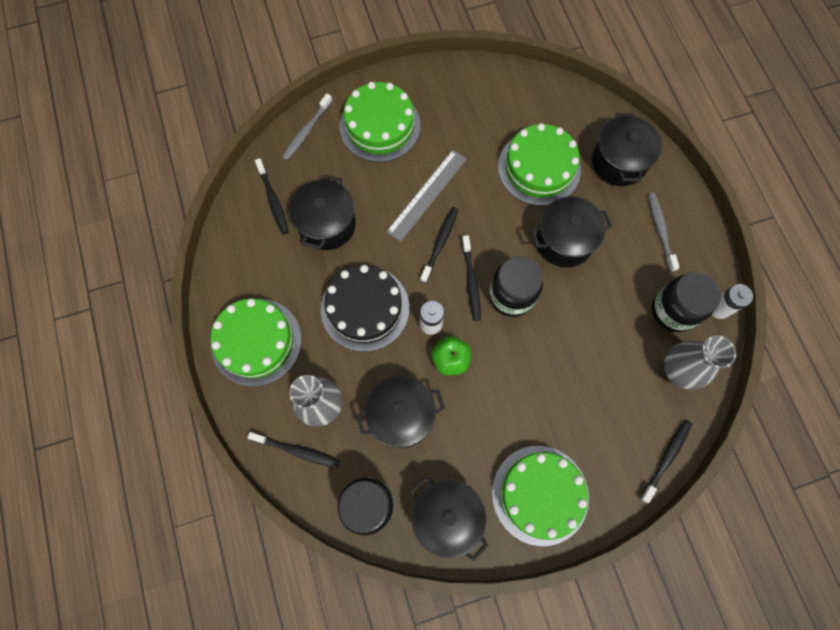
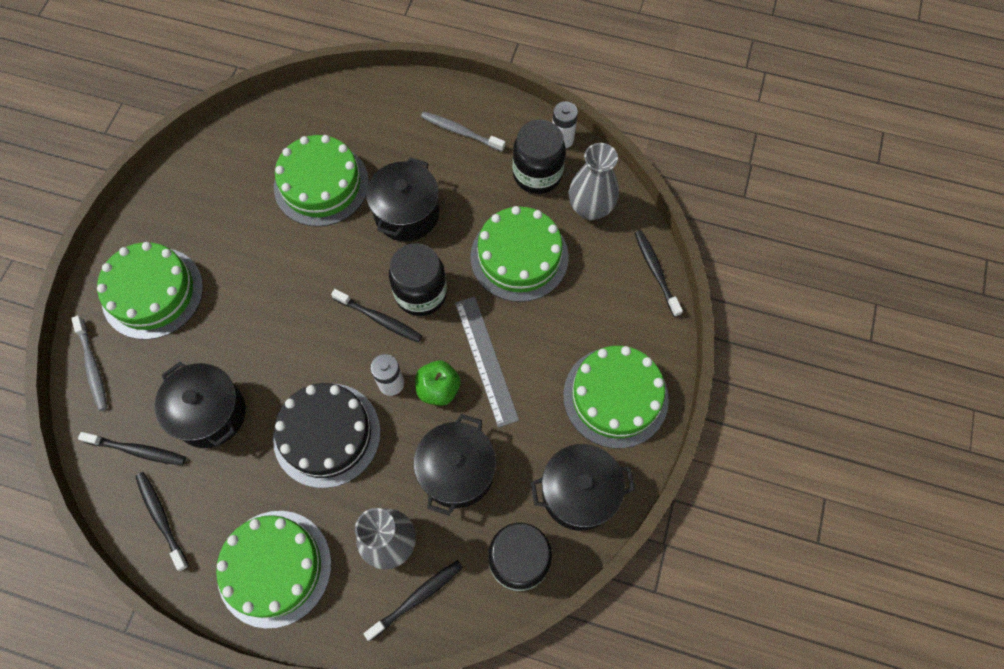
camera: 55 degrees left, 5 degrees down
grey ruler [386,150,467,242] -> grey ruler moved to [455,297,519,427]
black toothbrush [420,207,458,283] -> black toothbrush moved to [135,472,189,571]
black pot [592,113,662,186] -> none
none -> green cake [470,206,569,302]

